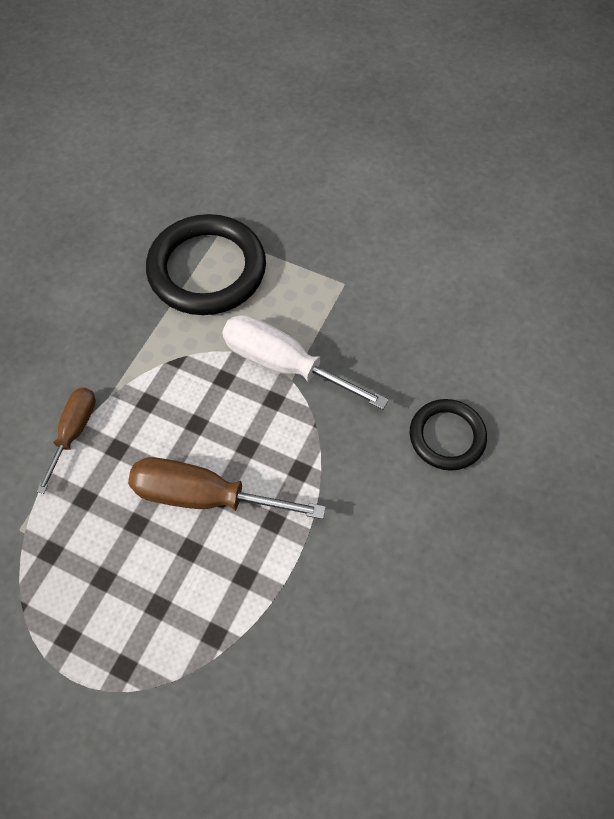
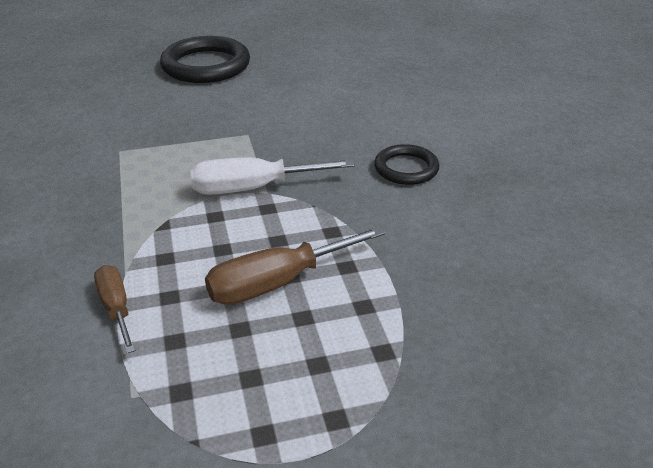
camera: 40 degrees left, 25 degrees down
black ring [146,214,266,315] -> black ring moved to [160,36,250,83]

